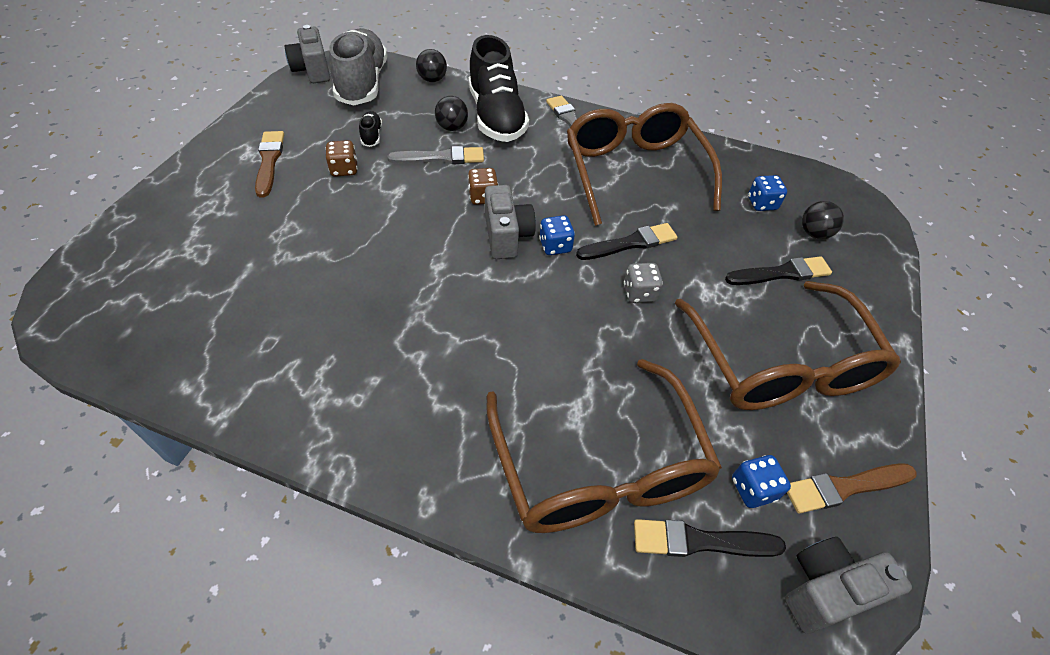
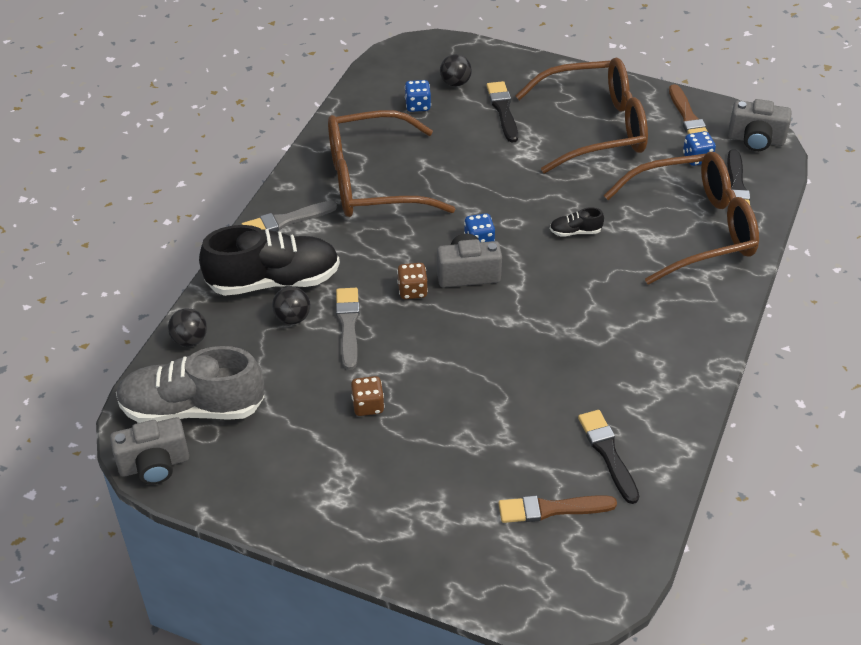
camera: 85 degrees left, 5 degrees down
brown brush [255,131,284,198] -> brown brush moved to [499,495,617,523]
black shoe [359,111,382,147] -> black shoe moved to [550,207,604,237]
black brush [576,223,678,260] -> black brush moved to [578,410,639,504]
grey dice [624,263,663,303] -> none
grey camera [785,537,912,634] -> grey camera turned 60 degrees counterclockwise [728,99,792,151]

